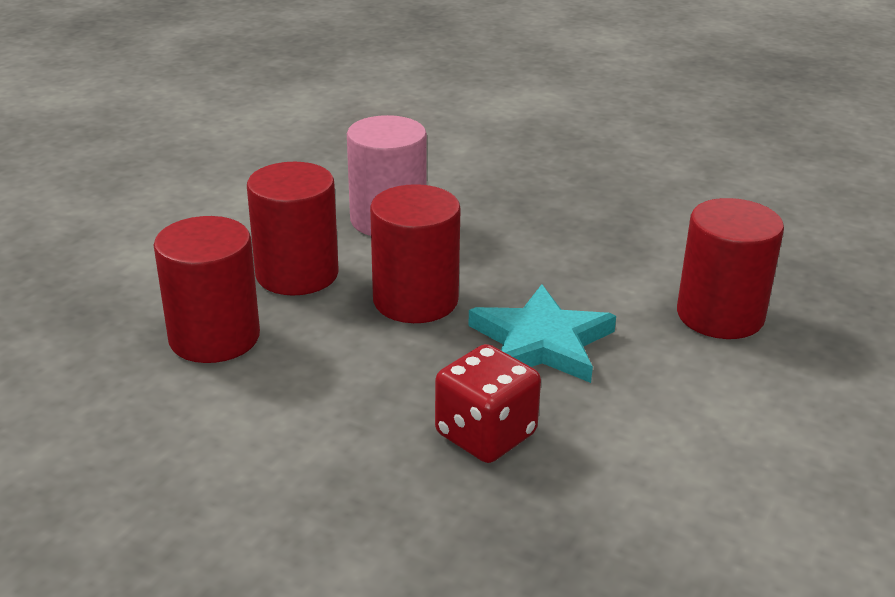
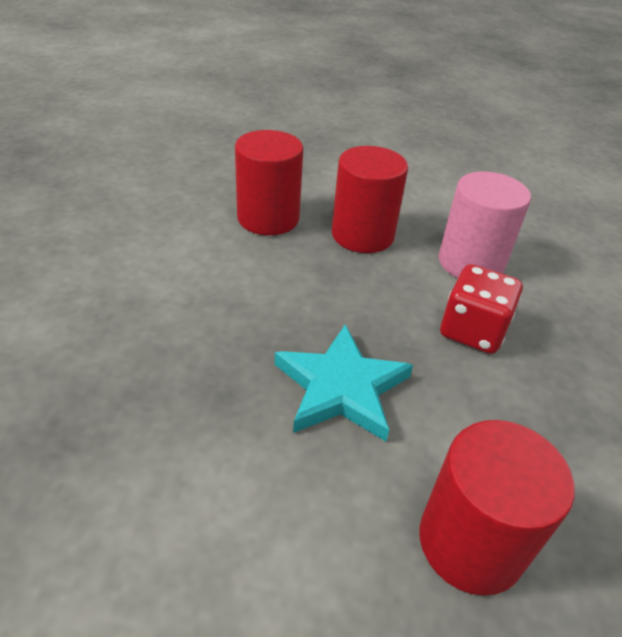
camera: 70 degrees right, 10 degrees up
red cylinder [370,184,461,323] -> none
red dice [435,344,541,463] -> red dice moved to [440,264,523,354]

